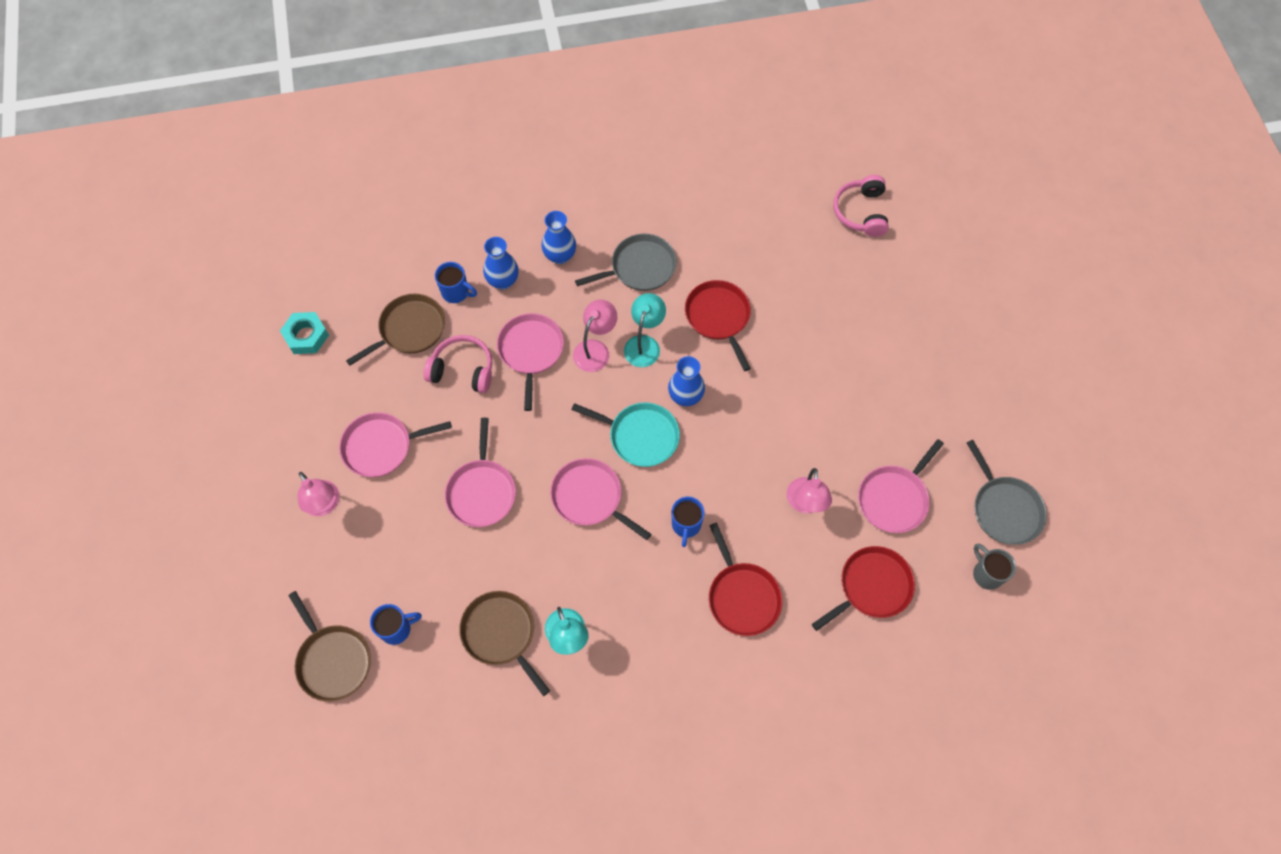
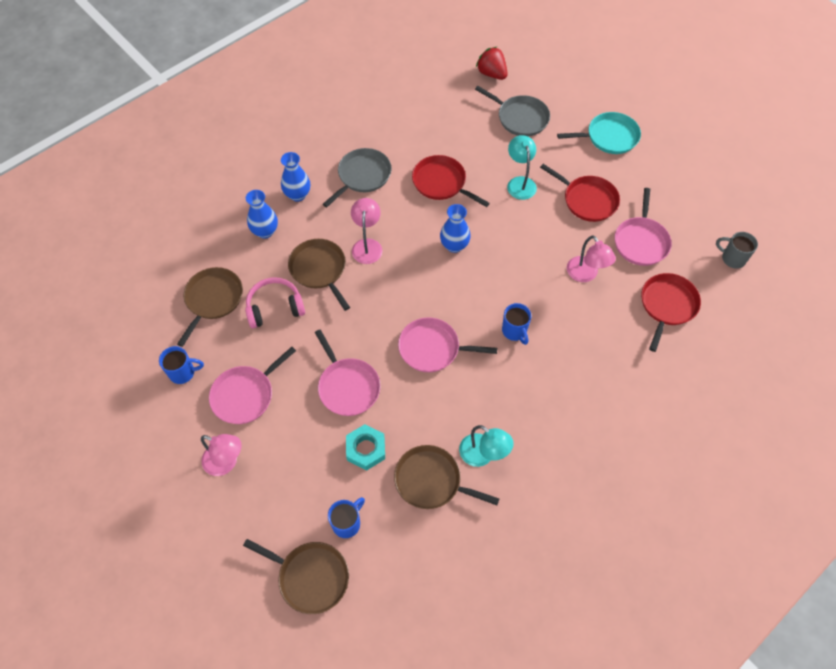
camera: 30 degrees left, 5 degrees down
turquoise nut [280,312,329,354] -> turquoise nut moved to [346,424,385,471]
blue mug [435,262,477,303] -> blue mug moved to [159,346,204,384]
pink pan [497,313,564,411] -> brown pan [288,239,350,311]
turquoise pan [571,402,680,467] -> turquoise pan moved to [557,112,641,154]
turquoise lamp [624,293,666,367] -> turquoise lamp moved to [507,135,537,200]
red pan [709,523,783,636] -> red pan moved to [540,164,620,222]
pink headphones [833,175,889,237] -> red strawberry [476,47,508,80]
grey pan [967,440,1047,545] -> grey pan moved to [475,86,550,136]

